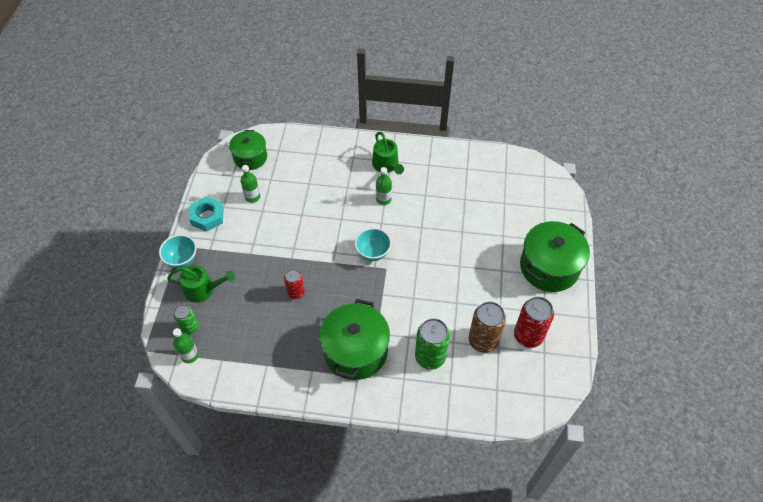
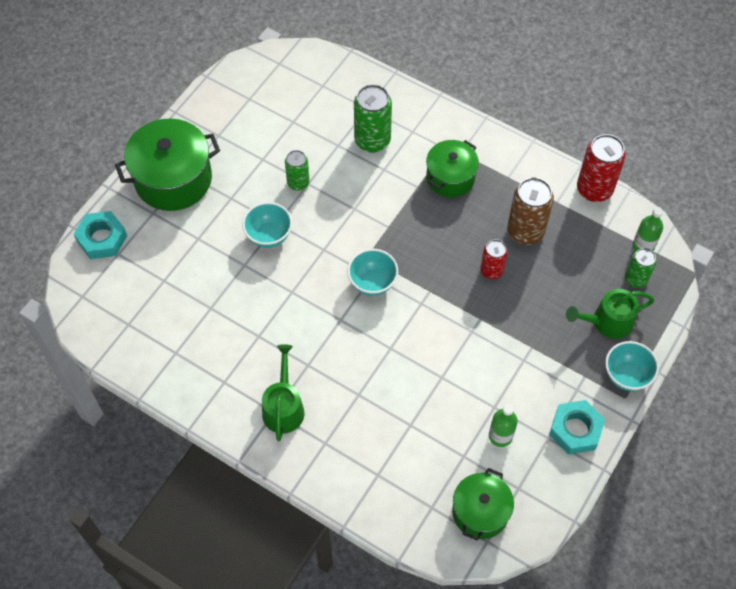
camera: 155 degrees left, 5 degrees up
green watering can [167,265,235,302] -> green watering can turned 45 degrees counterclockwise [566,289,654,339]
green pot [319,299,390,380] -> green pot [426,140,479,197], size x0.63
green bottle [376,167,392,205] -> none
brown can [468,302,506,353] -> brown can moved to [507,177,554,245]
red can [514,297,554,348] -> red can moved to [577,134,626,202]
none -> turquoise nut [74,211,127,259]
none -> turquoise bowl [242,202,292,248]
none -> green can [285,150,310,191]

